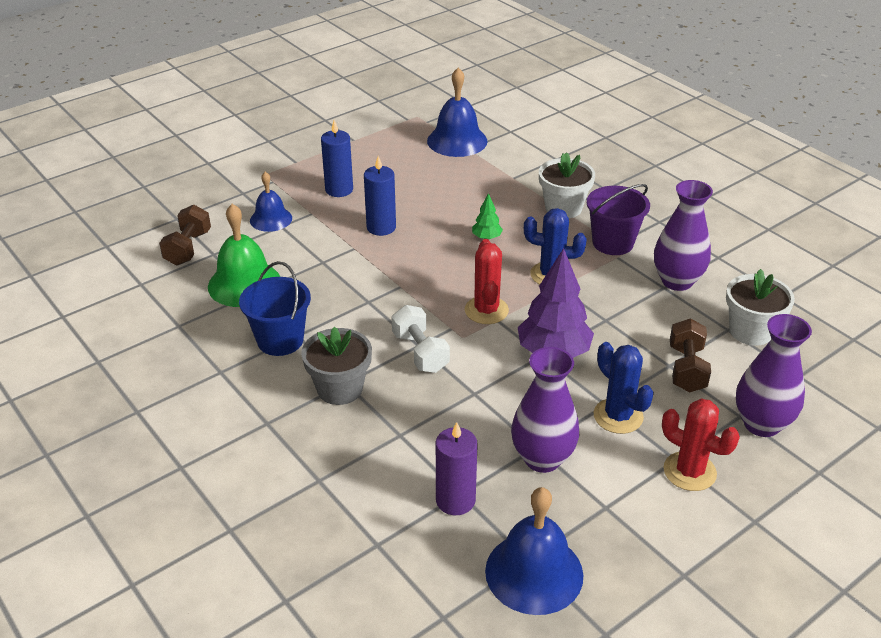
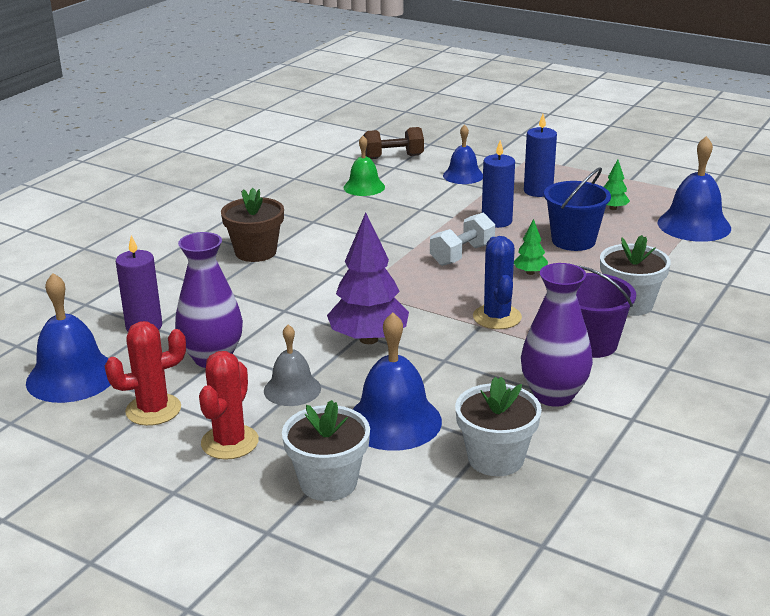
camera: 70 degrees right, 10 degrees down
green bell [208,204,280,307] -> green bell [343,136,385,196], size x0.63
blue bucket [239,261,311,356] -> blue bucket moved to [544,167,611,251]
grey flower pot [301,327,372,405] -> brown flower pot [221,188,284,262]
white dumbbell [392,305,450,373] -> white dumbbell moved to [430,213,495,266]
red cactus [465,239,509,324] -> red cactus moved to [105,321,186,426]
blue cactus [594,342,654,434] -> grey bell [264,325,321,406]
brown dumbbell [670,318,711,392] -> blue bell [353,312,442,451]
purple vase [736,314,812,437] -> white flower pot [282,400,370,501]
none -> green tree [604,159,630,210]

